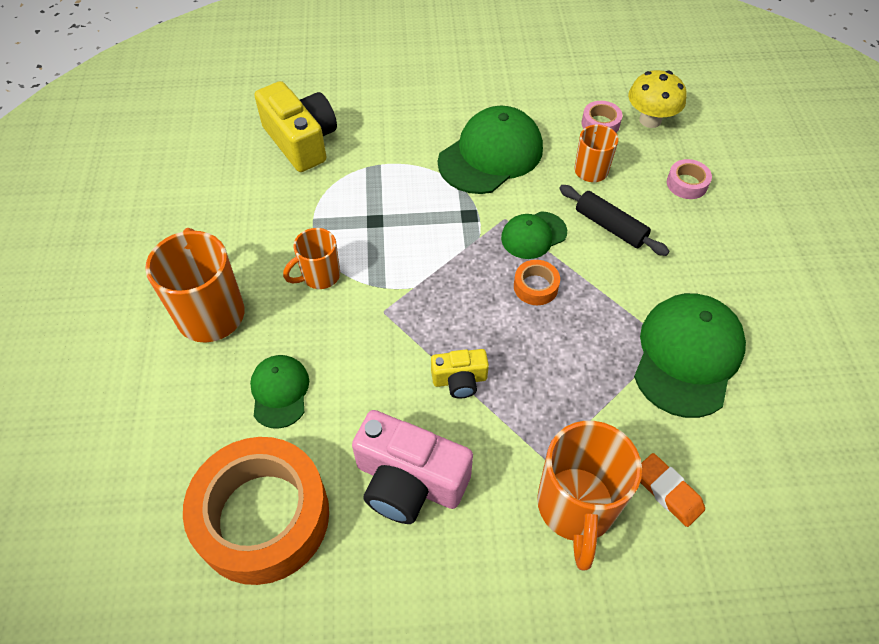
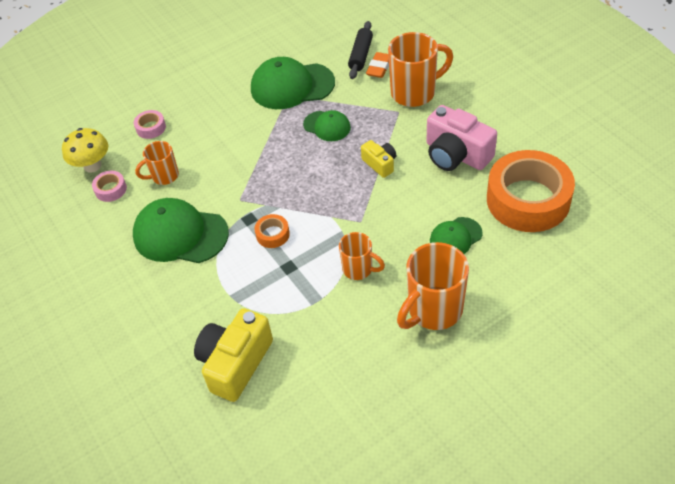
camera: 115 degrees left, 5 degrees down
pink camera [352,410,473,524] -> pink camera turned 135 degrees clockwise [427,105,497,171]
green cap [501,211,567,259] -> green cap moved to [303,110,351,141]
orange tape [514,260,560,305] -> orange tape moved to [255,214,290,248]
black rolling pin [559,185,670,256] -> black rolling pin moved to [348,21,373,79]

